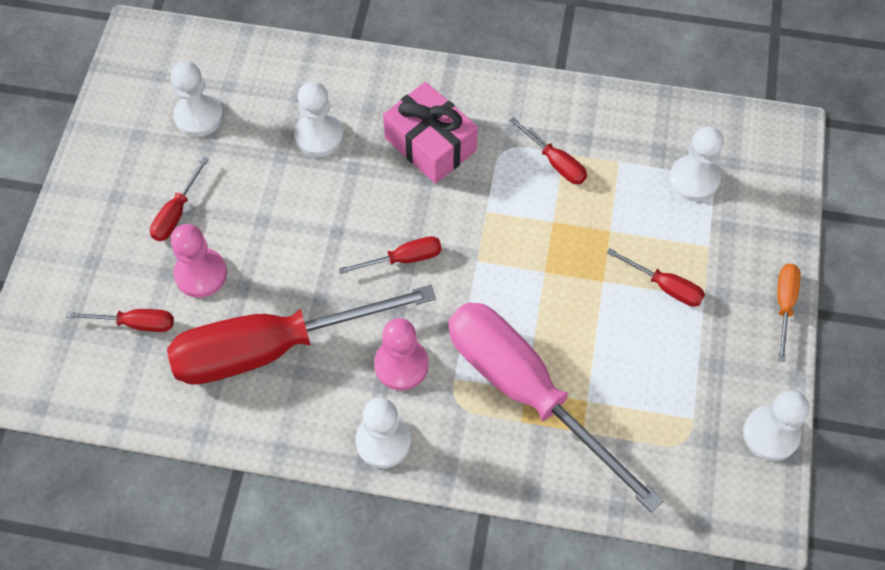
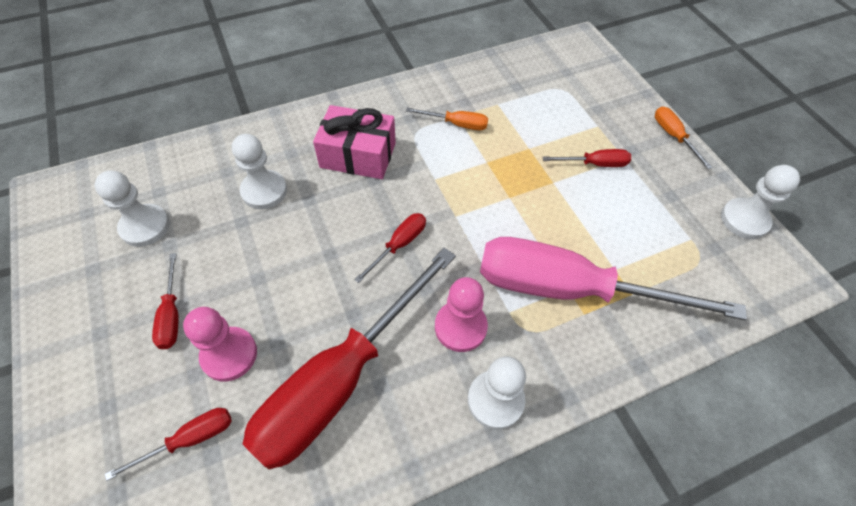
camera: 35 degrees left, 5 degrees down
red screwdriver [509,117,587,184] -> orange screwdriver [406,108,488,130]
white pawn [669,126,724,201] -> none

